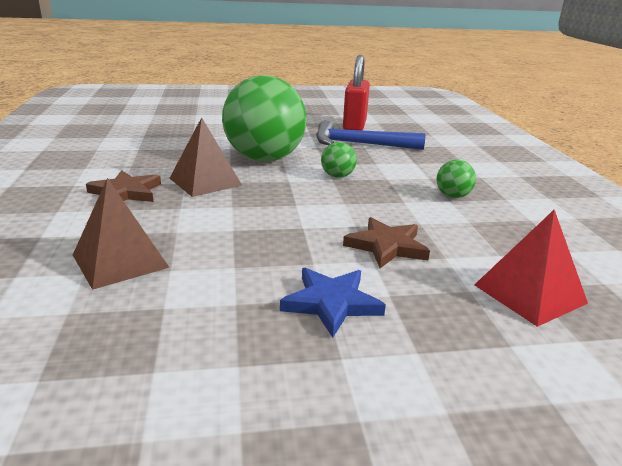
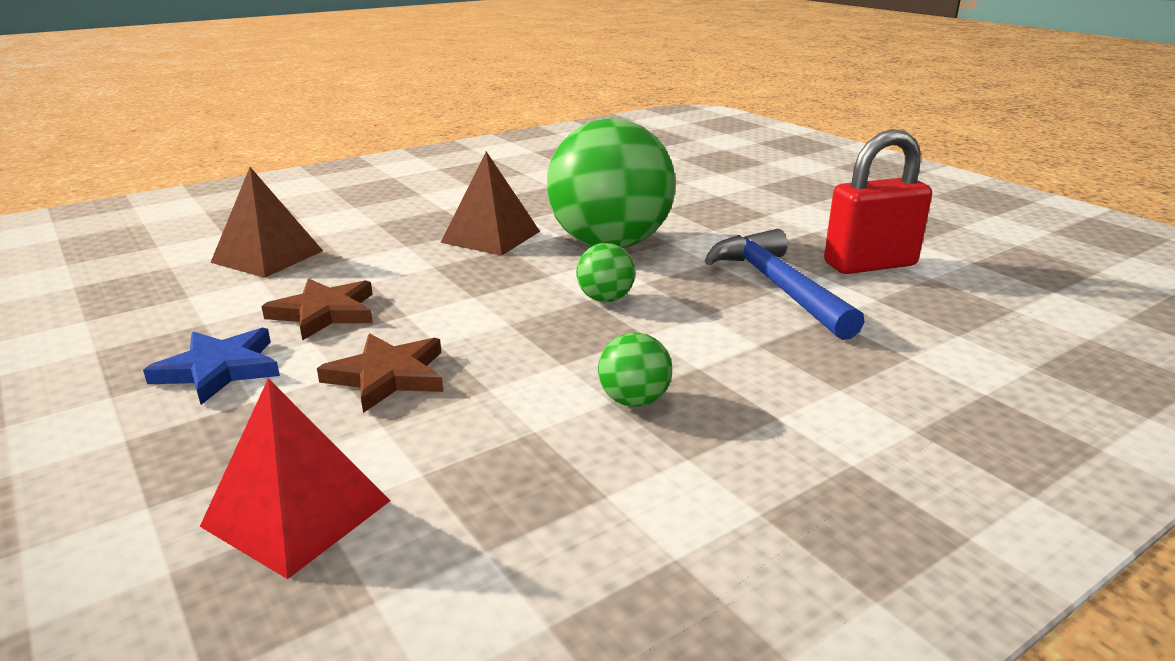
camera: 65 degrees right, 0 degrees up
brown star [86,170,161,202] -> brown star moved to [261,278,373,341]

